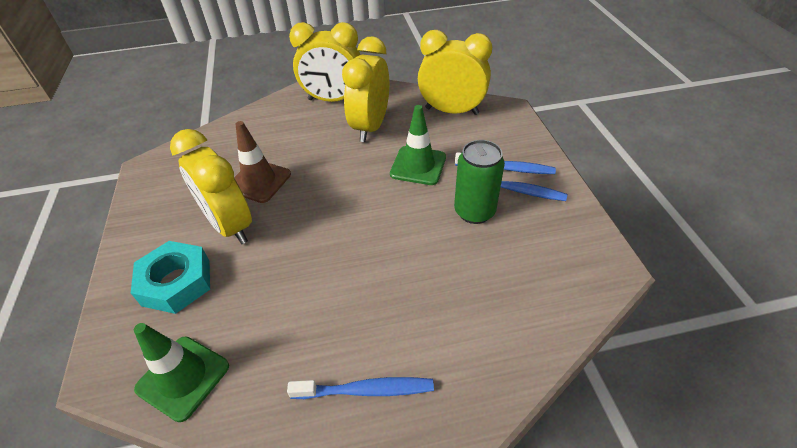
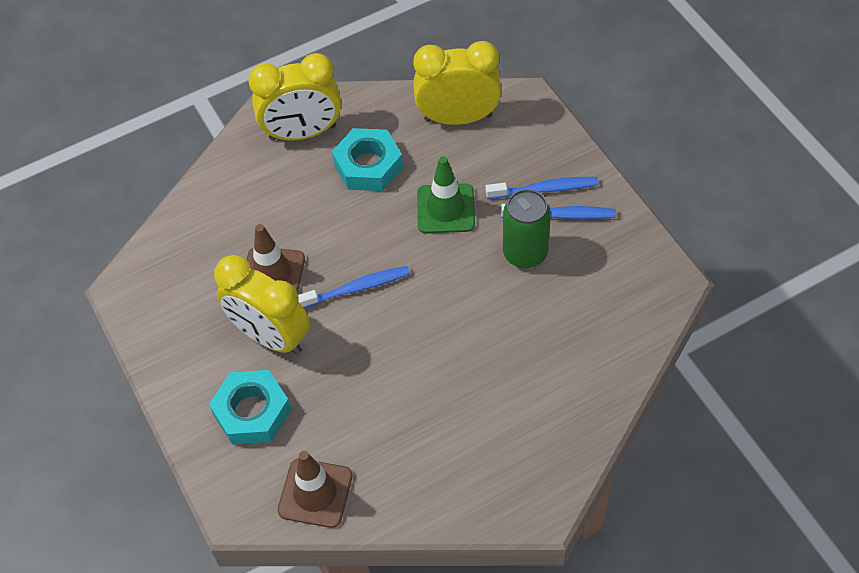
camera: 15 degrees left, 10 degrees up
green traffic cone [134,323,229,422] -> brown traffic cone [278,451,353,528]
blue toothbrush [287,377,434,399] -> blue toothbrush moved to [298,266,410,309]
yellow clock [342,36,389,142] -> turquoise nut [332,128,403,191]

